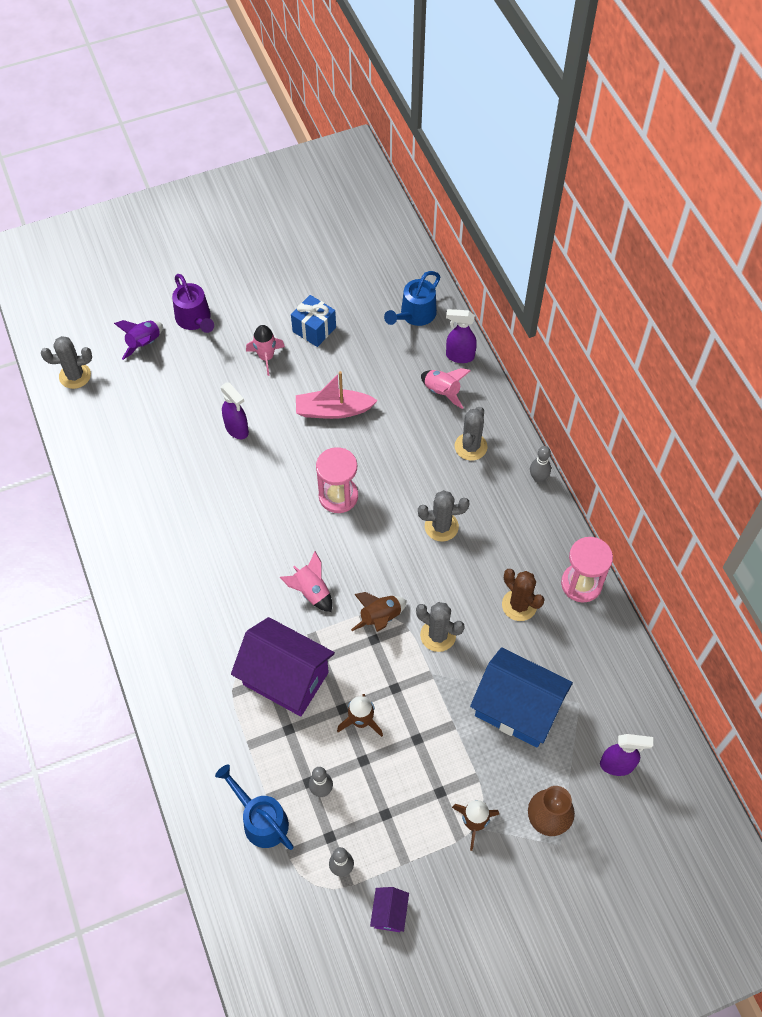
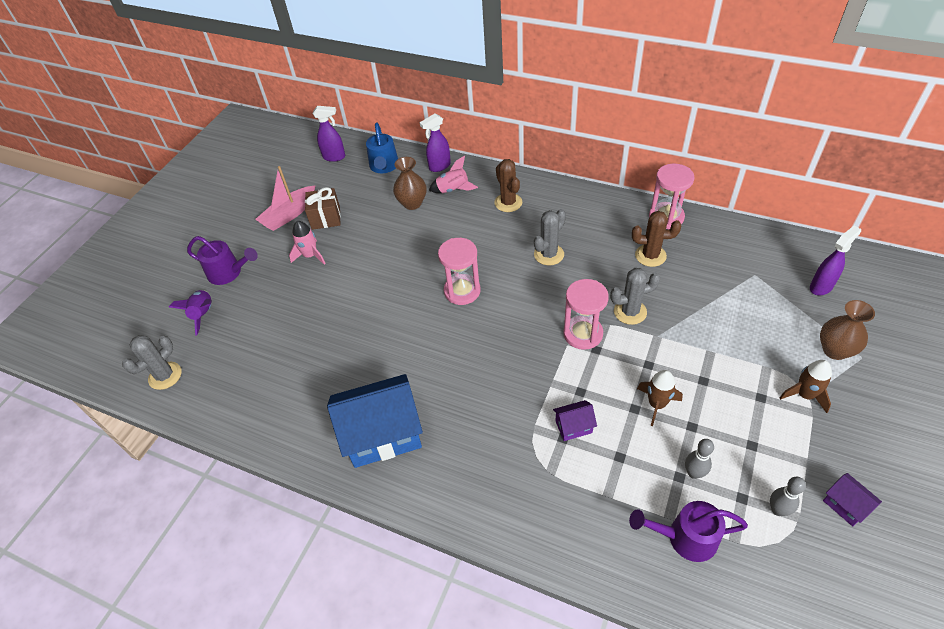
camera: 40 degrees left, 10 degrees down
blue watering can [215,765,294,850] -> purple watering can [629,501,748,562]
purple spray bottle [220,382,249,439] -> purple spray bottle moved to [312,106,345,162]
purple house [231,617,335,716] -> purple house [553,400,597,441], size x0.44
pink rocket [280,551,332,612] -> none
blue gift [291,295,336,347] -> brown gift [305,187,341,230]
pink boat [296,371,378,419] -> pink boat moved to [255,166,315,231]
brown rocket [351,592,407,632] -> pink hourglass [563,279,609,350]
grey cactus [455,407,488,461] -> brown cactus [494,159,522,212]
blue house [470,647,573,747] -> blue house moved to [327,374,423,468]
grey bowling pin [530,446,551,482] -> none
none -> brown vase [393,157,427,210]

